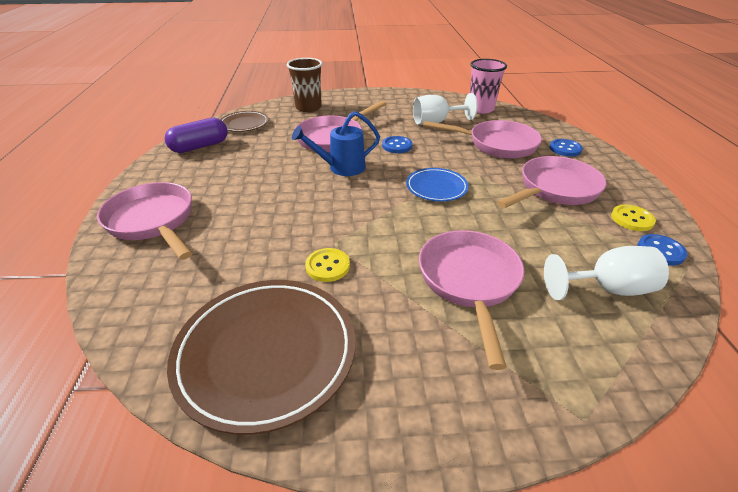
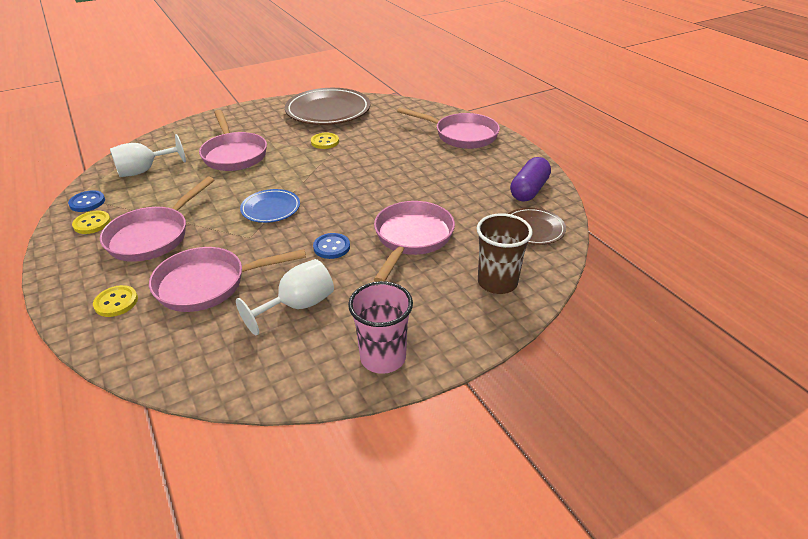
camera: 155 degrees right, 0 degrees up
blue watering can [292,111,380,176] -> none
pink cup [470,59,507,114] -> pink cup moved to [348,281,413,374]
blue button [549,139,583,157] -> yellow button [93,285,138,317]

